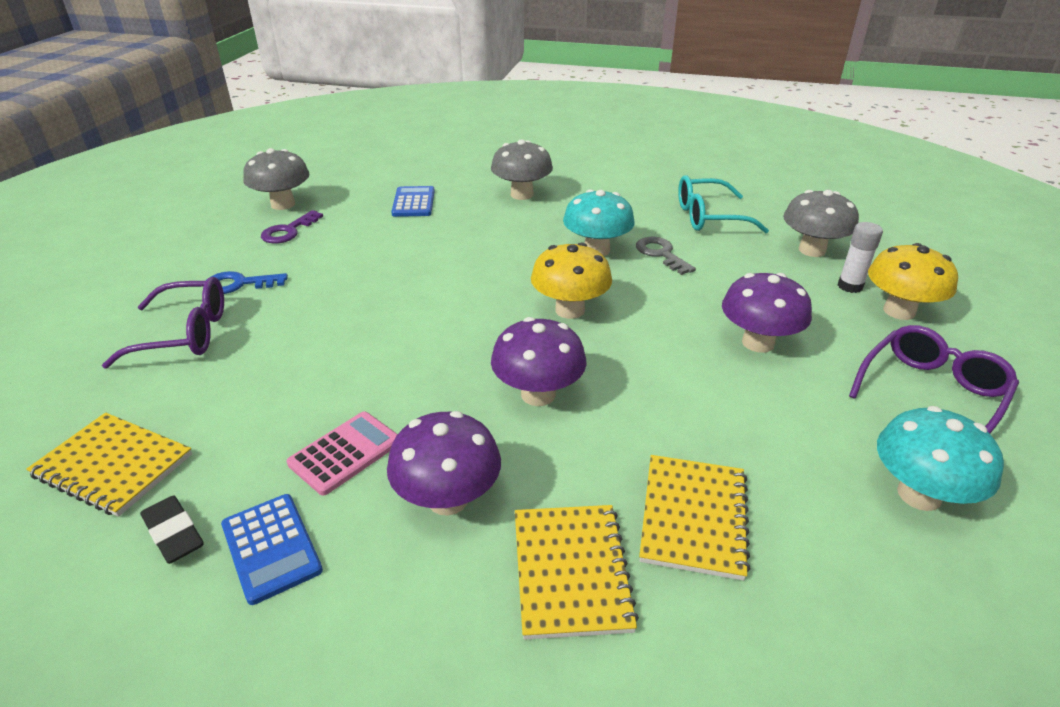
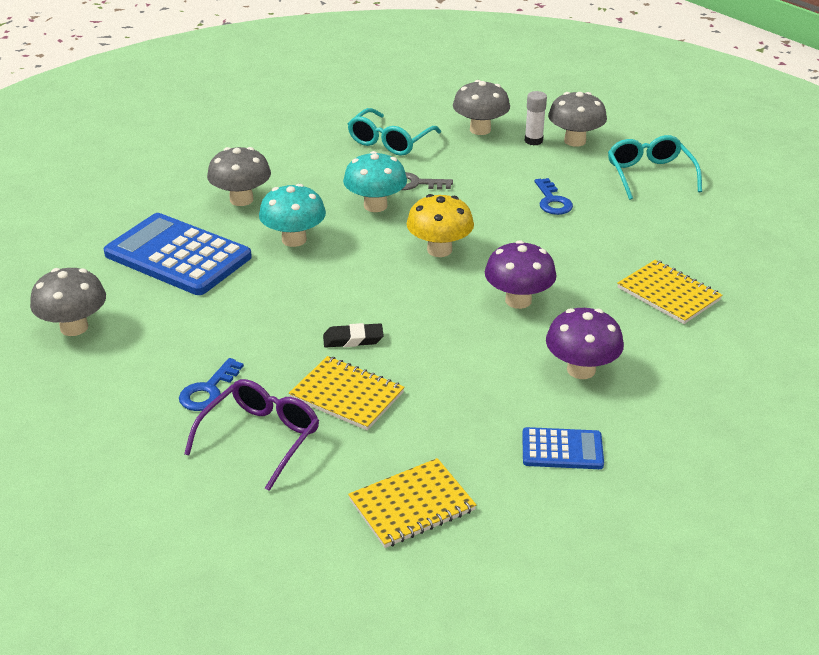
camera: 55 degrees left, 0 degrees up
black eraser [140,495,204,564] -> black eraser moved to [323,323,384,348]
purple key [261,210,323,244] -> none
pink calculator [287,412,398,496] -> none
blue calculator [391,186,435,217] -> blue calculator [104,213,252,295], size x2.00
yellow notebook [515,505,639,640] -> yellow notebook moved to [289,356,405,430]
purple mushroom [722,273,812,353] -> blue key [534,178,573,215]
purple glasses [849,325,1019,433] -> turquoise glasses [608,135,702,200]
yellow mushroom [868,243,958,320] -> grey mushroom [548,92,607,147]
turquoise mushroom [877,406,1004,511] -> turquoise mushroom moved to [259,184,326,247]

